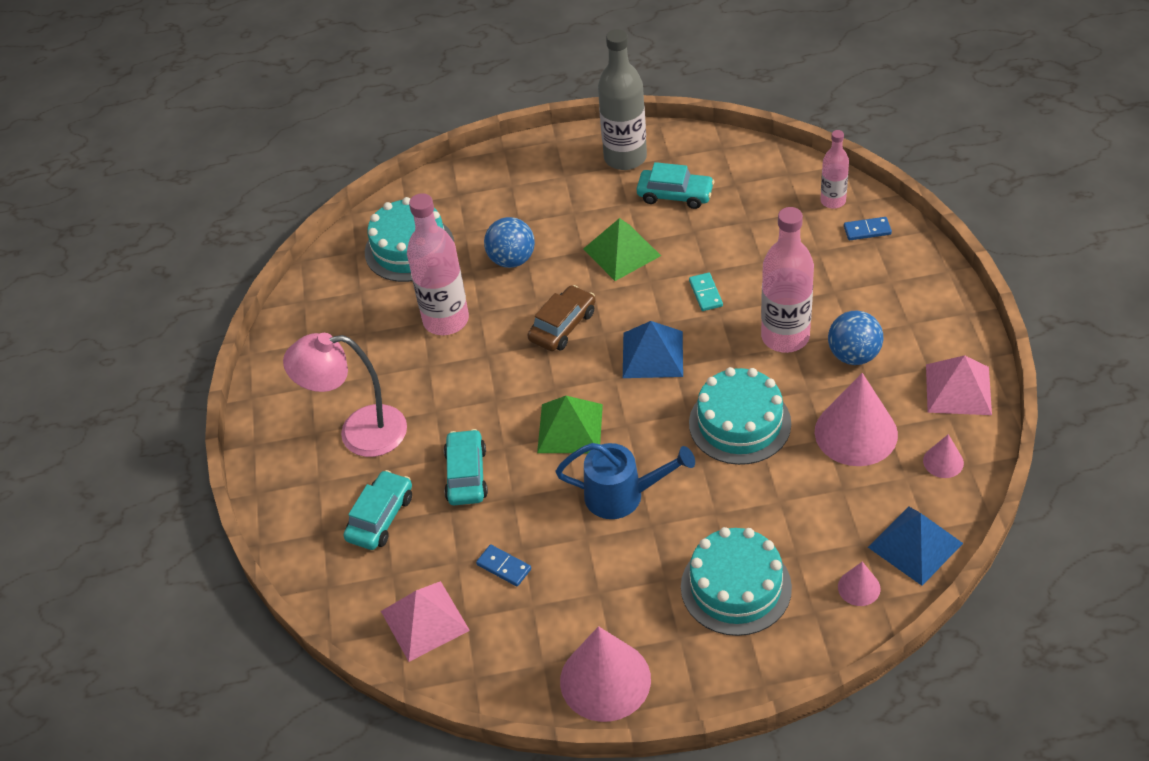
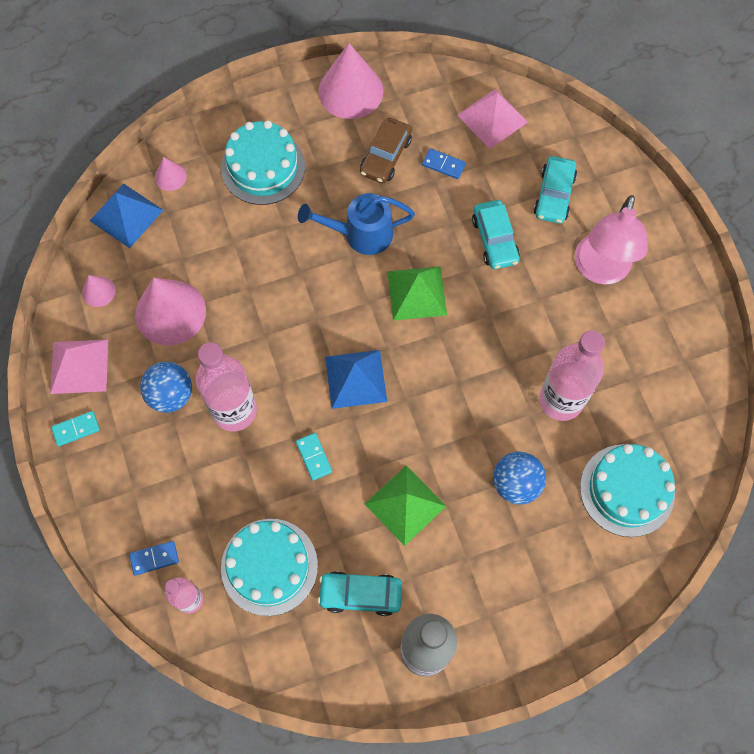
camera: 165 degrees right, 20 degrees up
pink lamp [283,333,407,457] -> pink lamp turned 120 degrees clockwise [575,195,648,285]
brown car [528,285,595,351] -> brown car moved to [360,118,412,183]
turquoise cake [689,367,791,465] -> turquoise cake moved to [221,519,318,616]
none -> turquoise domino [51,411,100,446]

